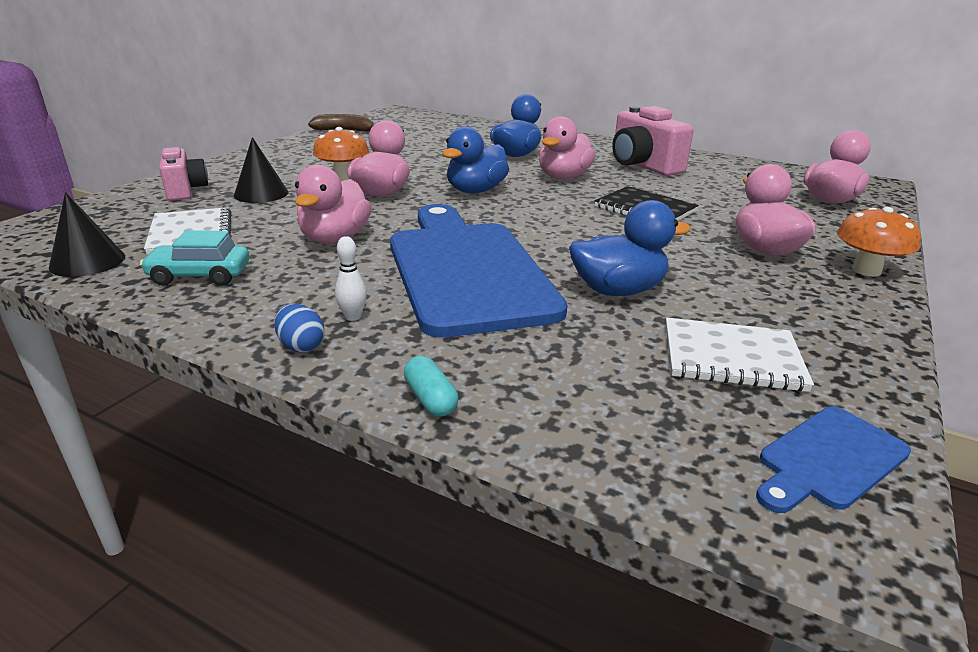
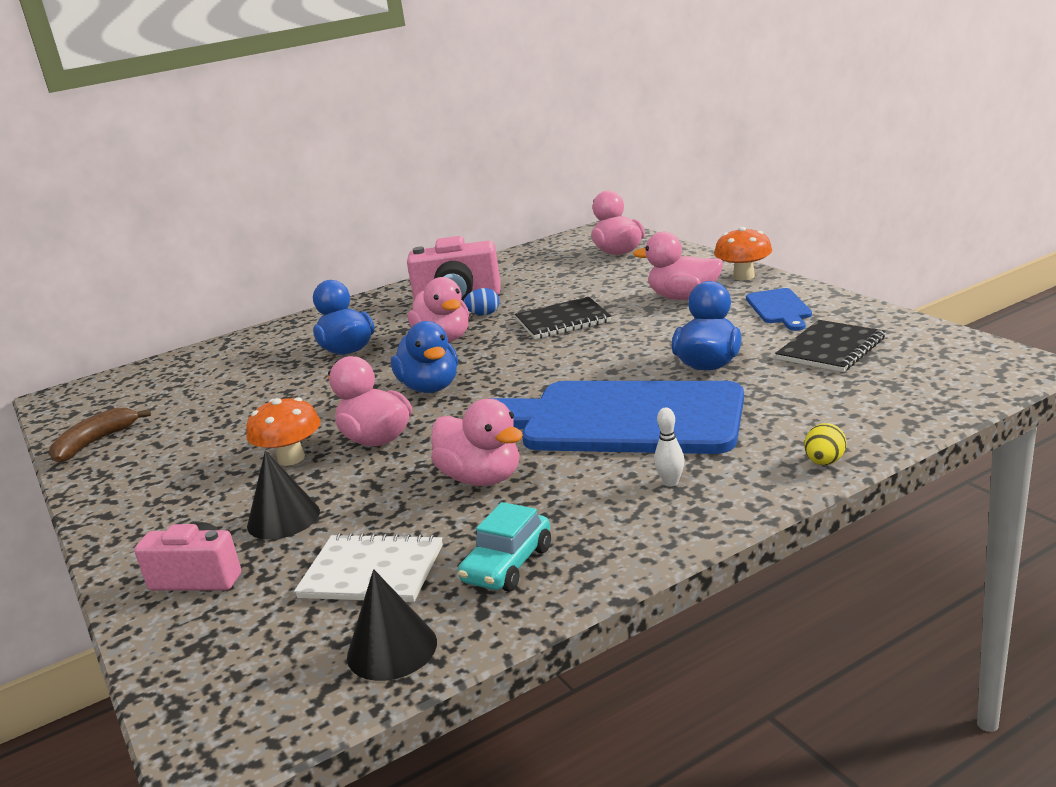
camera: 55 degrees left, 5 degrees down
blue egg [274,304,324,352] -> blue egg moved to [464,288,499,315]
turquoise capsule [404,356,458,417] -> yellow egg [804,423,846,465]
white notebook [666,318,814,392] -> black notebook [775,320,886,372]
blue cutting board [756,407,911,513] -> blue cutting board moved to [746,288,812,331]

